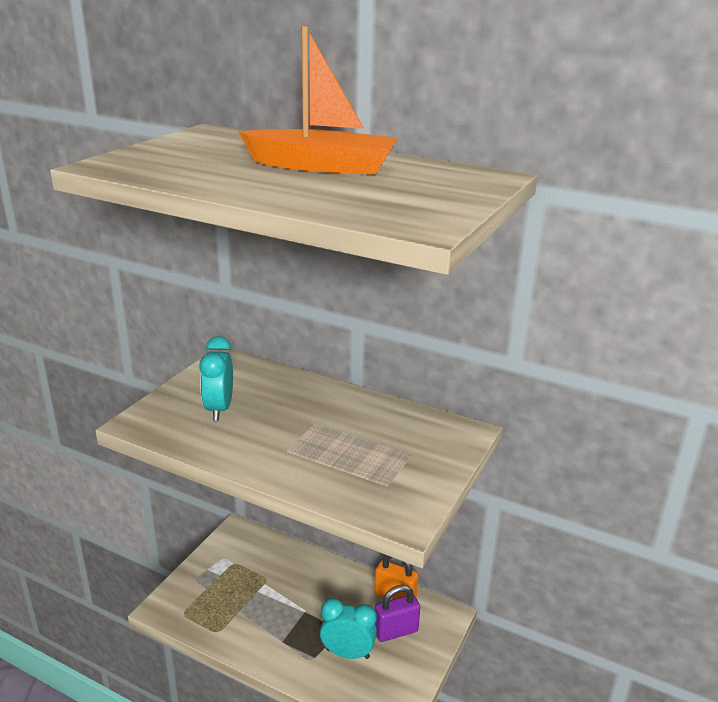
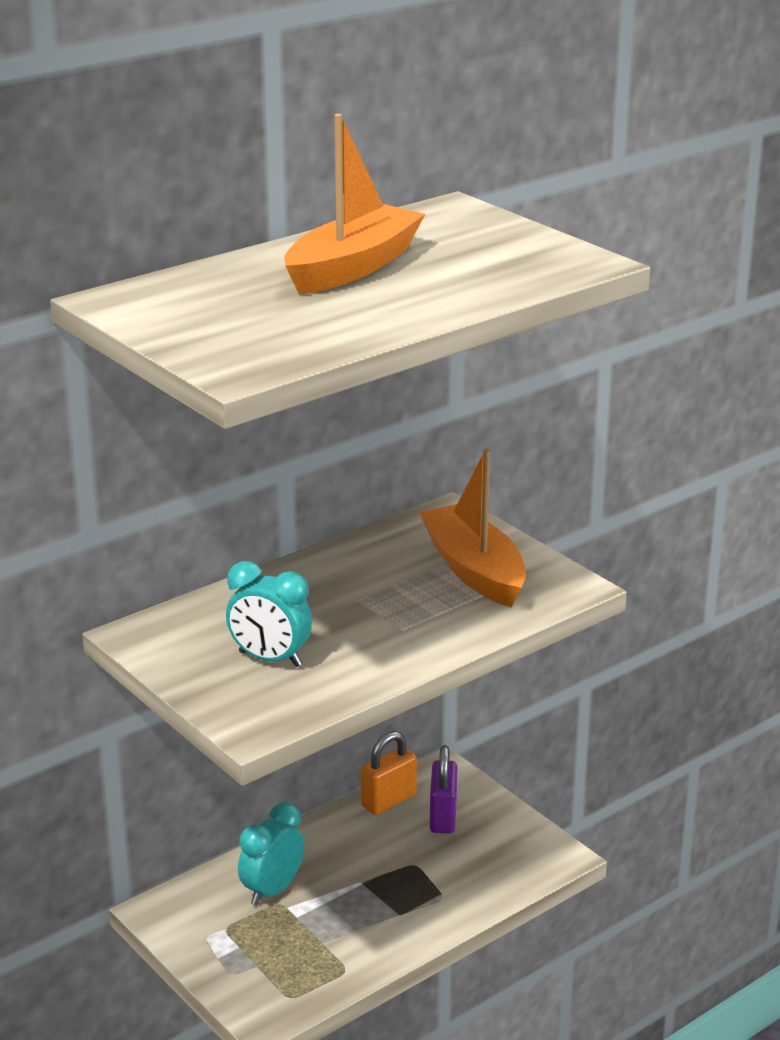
camera: 65 degrees left, 0 degrees up
turquoise clock [320,598,377,659] -> turquoise clock moved to [238,803,304,906]
none -> orange boat [419,449,526,608]

